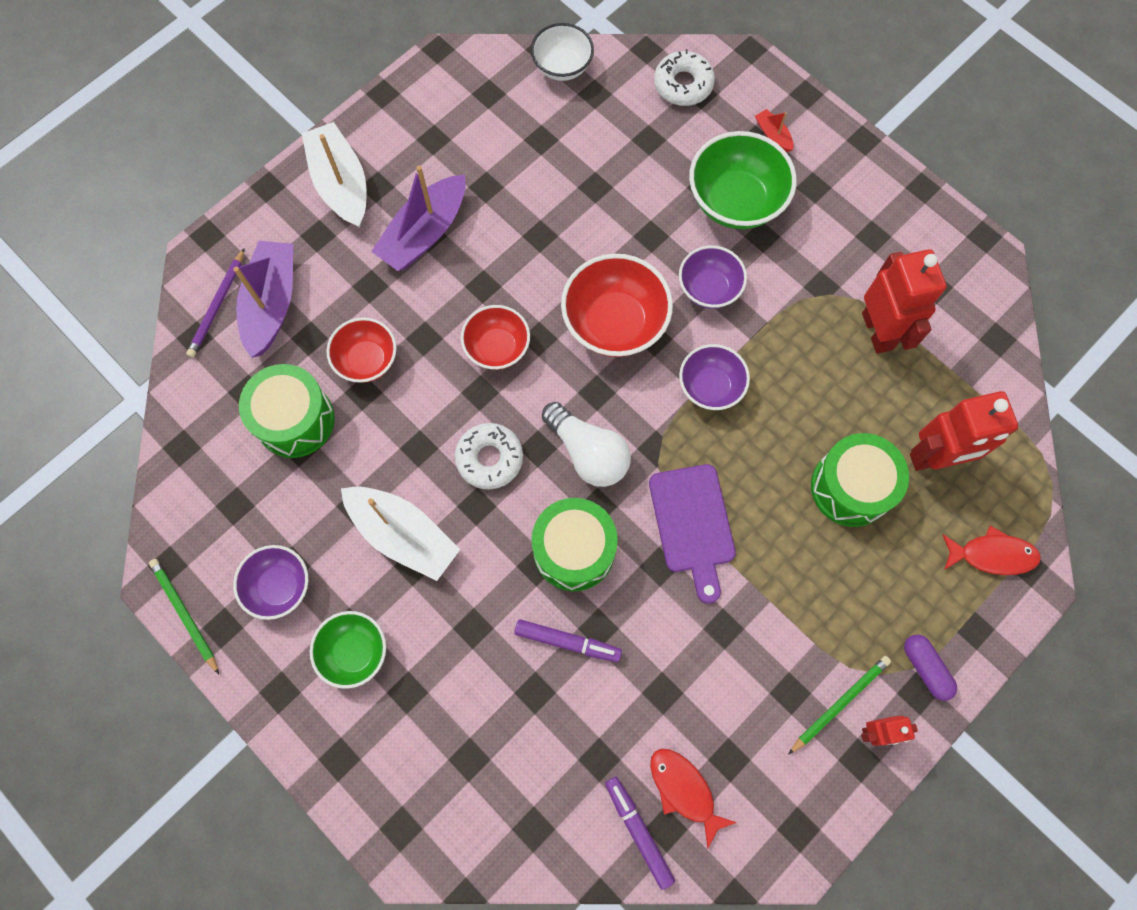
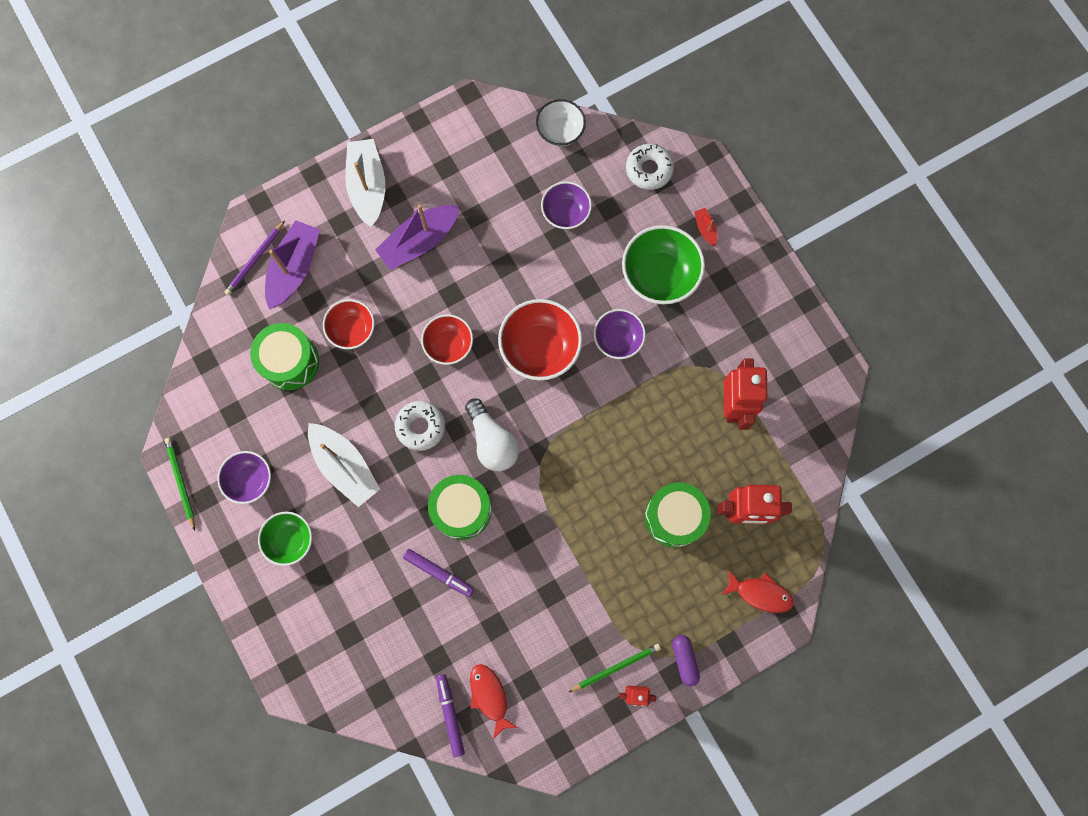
camera: 15 degrees right, 5 degrees up
purple cutting board [649,464,736,604] -> none
purple bowl [679,344,750,410] -> purple bowl moved to [541,181,592,229]

